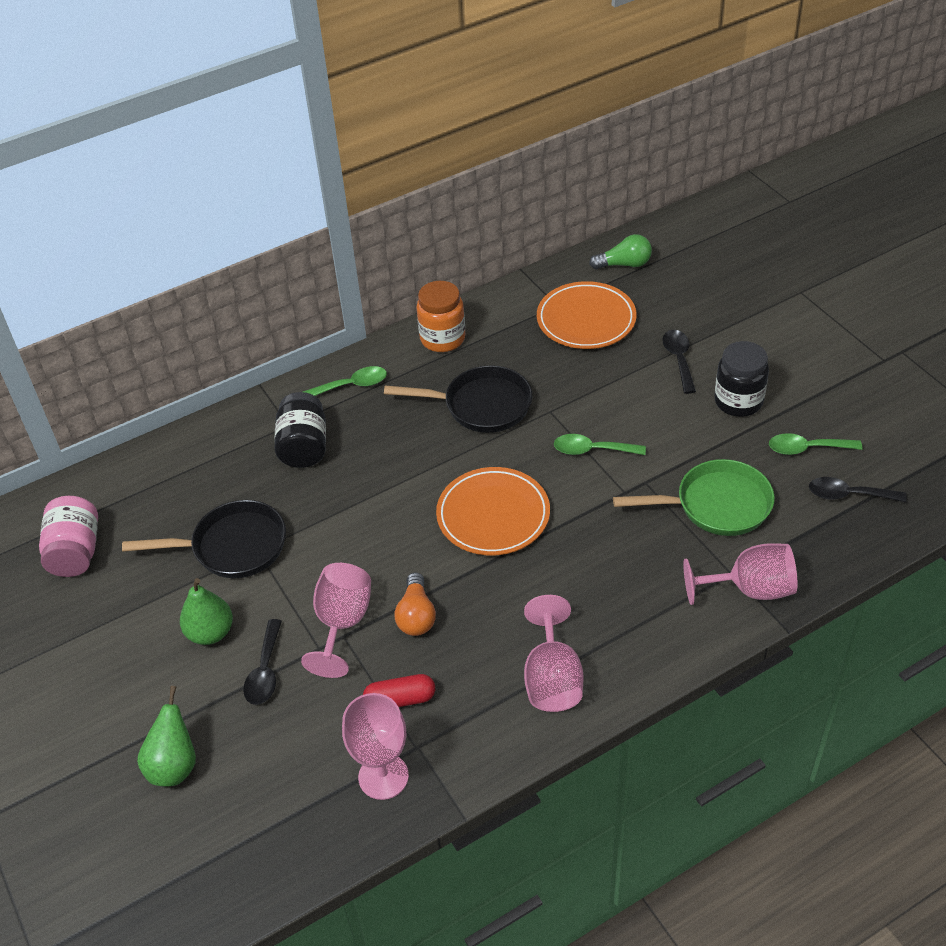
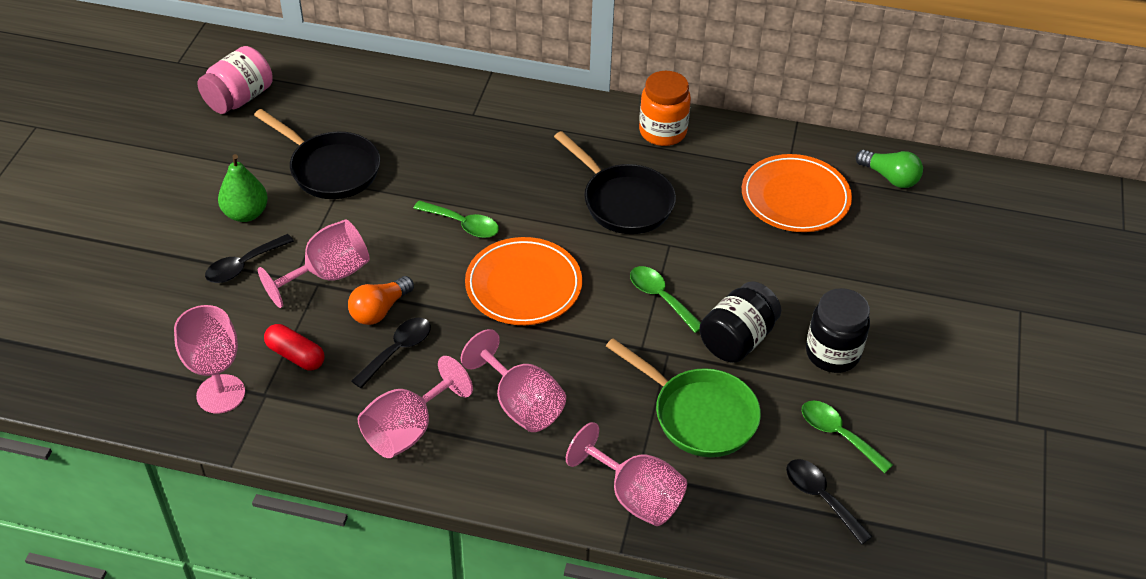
camera: 40 degrees right, 0 degrees up
green pear [137,686,196,786] -> none
black jar [274,392,326,468] -> black jar moved to [699,281,781,363]
green spoon [303,366,387,396] -> green spoon moved to [413,201,499,238]
black spoon [662,330,696,394] -> black spoon moved to [352,318,431,388]
none -> pink goblet [461,329,566,432]

